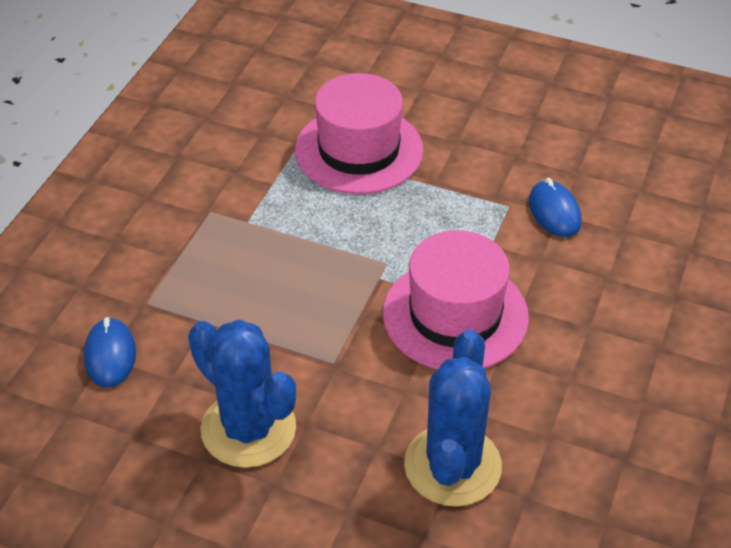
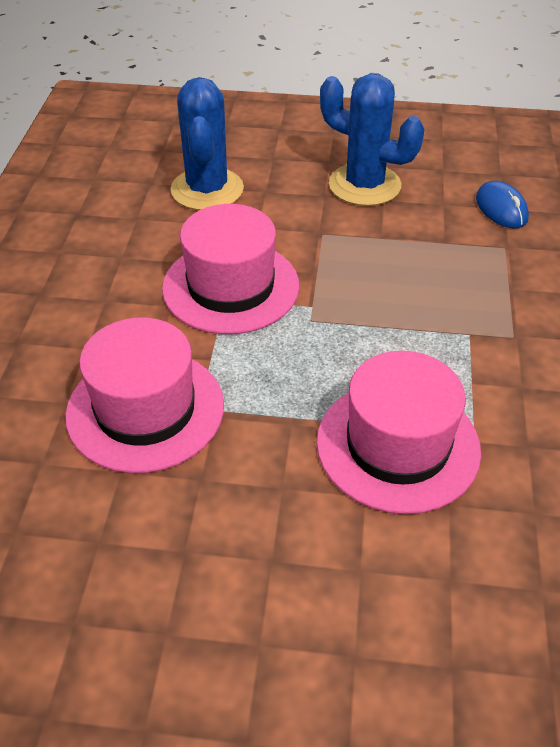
camera: 165 degrees right, 0 degrees up
blue mouse [529,178,581,237] -> pink hat [65,317,224,473]

